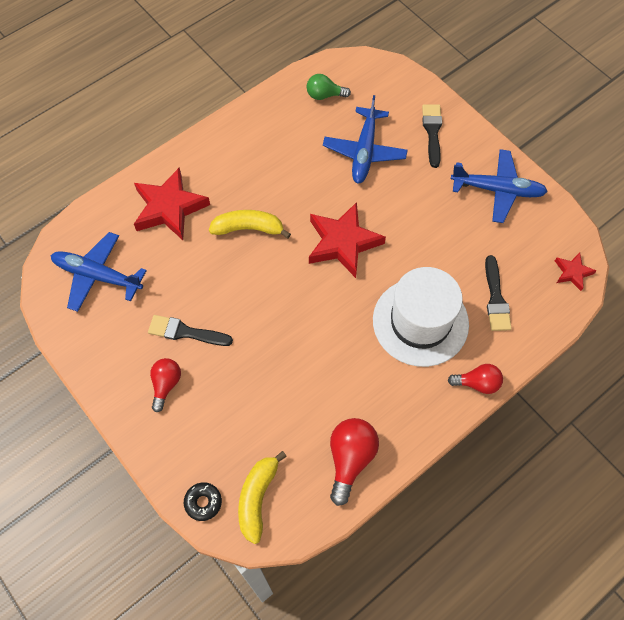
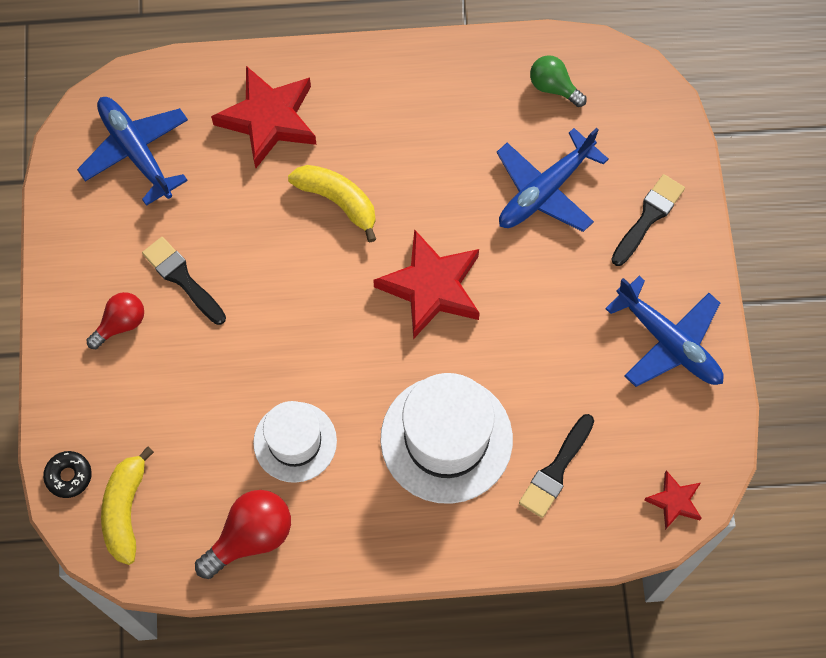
camera: 35 degrees right, 5 degrees up
yellow banana [238,451,287,544] -> yellow banana turned 45 degrees counterclockwise [101,446,154,565]
red light bulb [448,364,503,394] -> none
none -> white hat [253,401,337,483]

